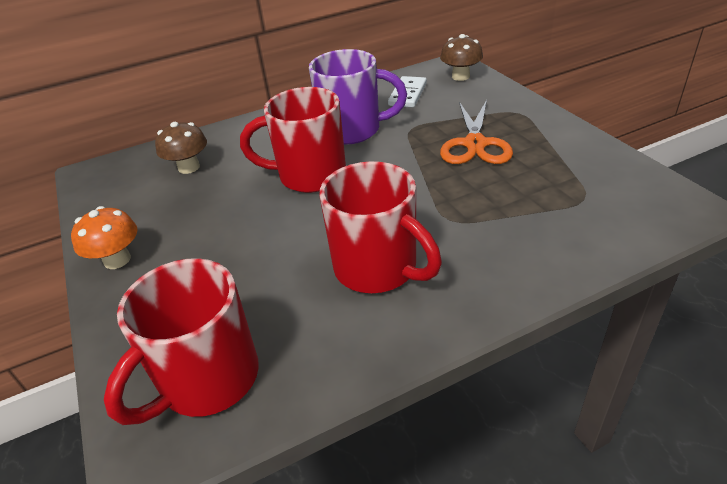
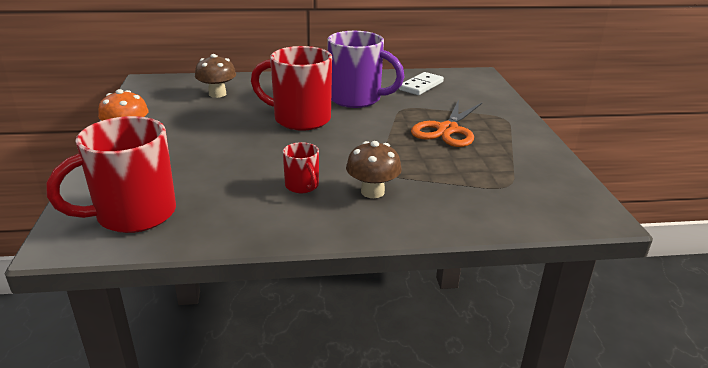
camera: 15 degrees right, 10 degrees down
red mug [320,161,442,293] -> red mug [283,142,319,193], size x0.49
brown mushroom [440,34,483,81] -> brown mushroom moved to [346,141,402,198]

